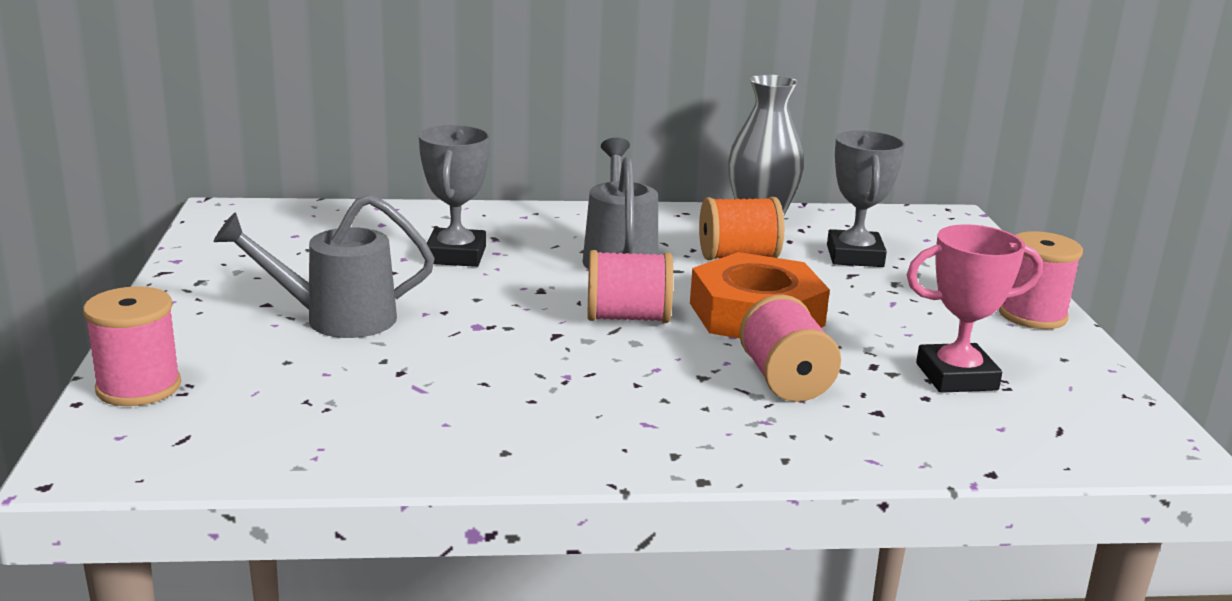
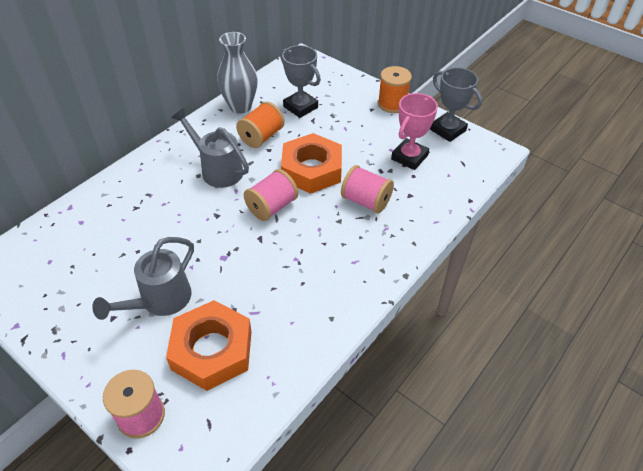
camera: 45 degrees left, 25 degrees up
grey trophy [419,125,491,267] -> grey trophy moved to [430,67,482,142]
pink spool [999,231,1083,329] -> orange spool [378,66,412,113]
none -> orange nut [166,300,252,391]

